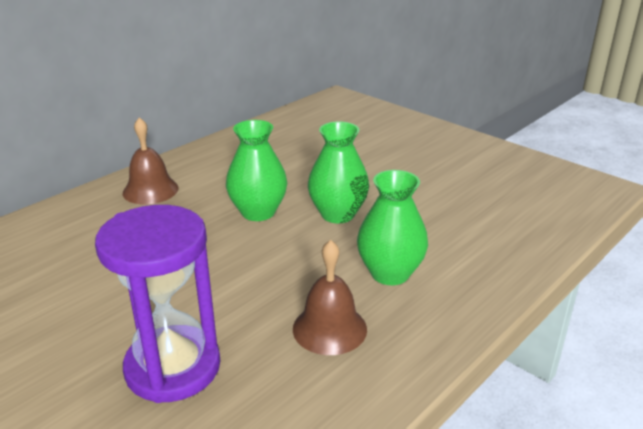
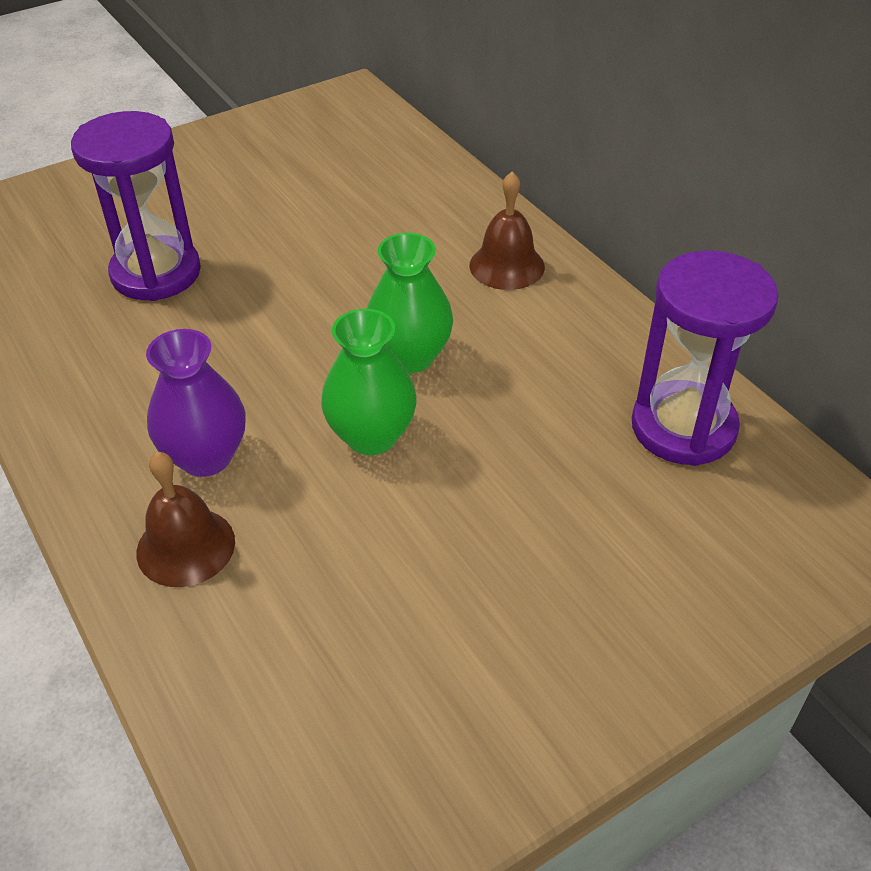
camera: 105 degrees right, 15 degrees up
brown bell [293,240,367,355] -> brown bell moved to [137,452,235,587]
green vase [357,170,428,285] -> purple vase [146,329,246,477]
none -> purple hourglass [632,250,779,466]

